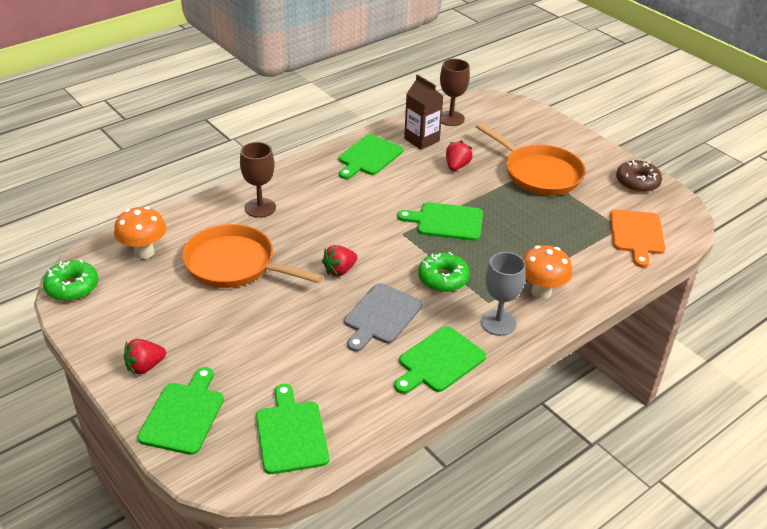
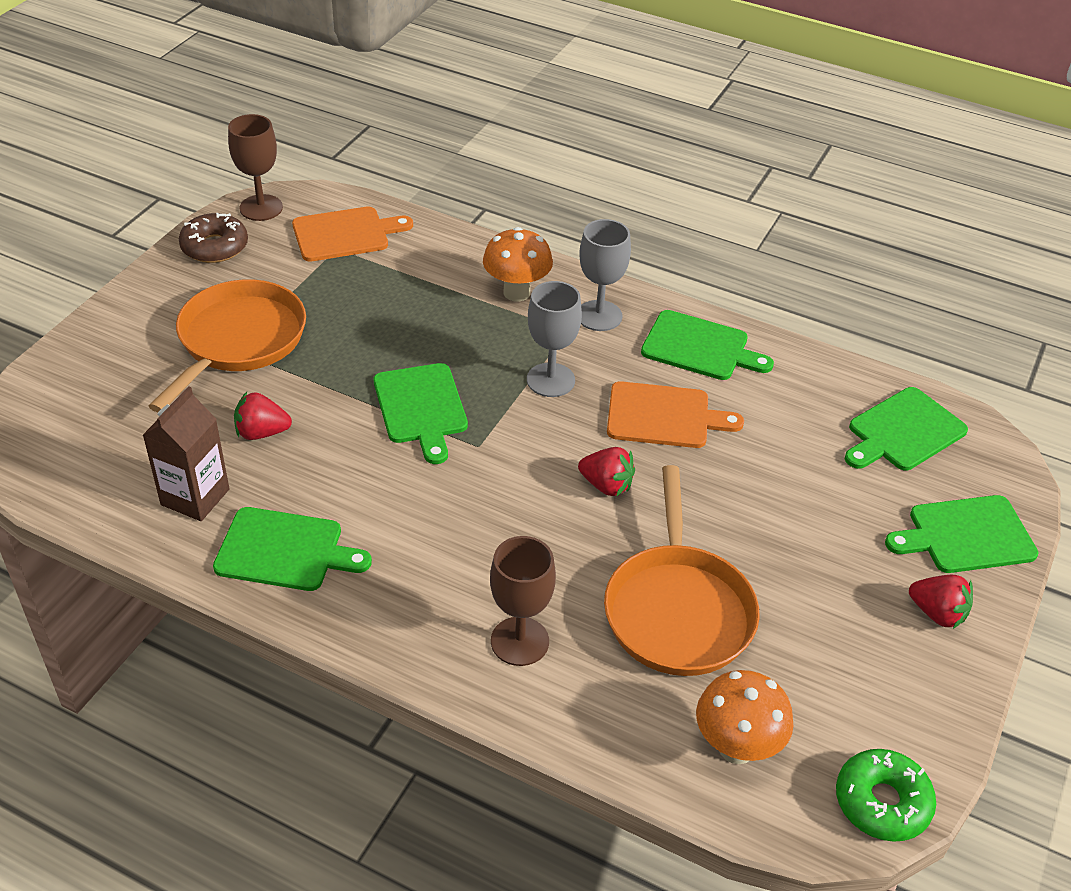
camera: 115 degrees left, 5 degrees up
grey cutting board [344,283,423,352] -> orange cutting board [607,381,744,448]
green donut [418,252,470,292] -> grey goblet [527,281,582,397]
brown goblet [440,59,470,126] -> brown goblet moved to [228,114,283,221]

